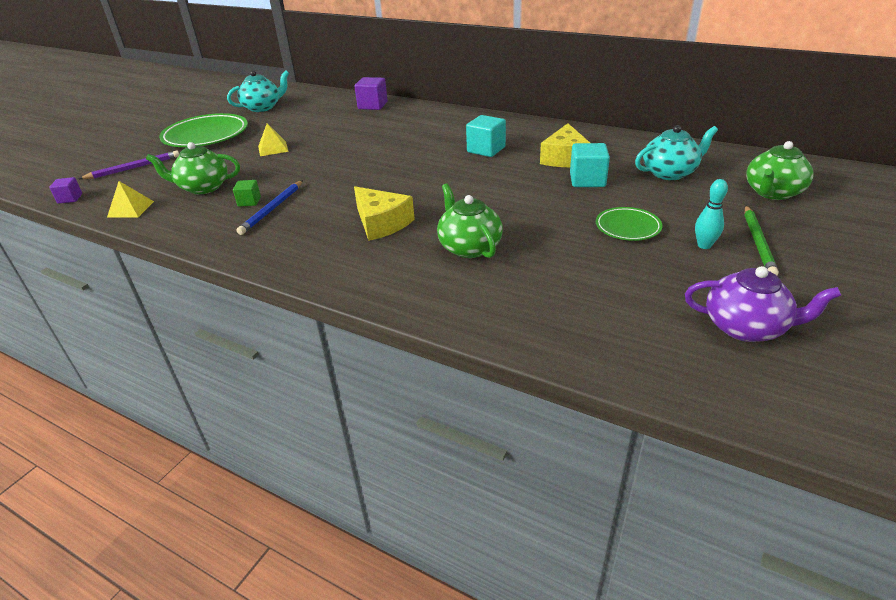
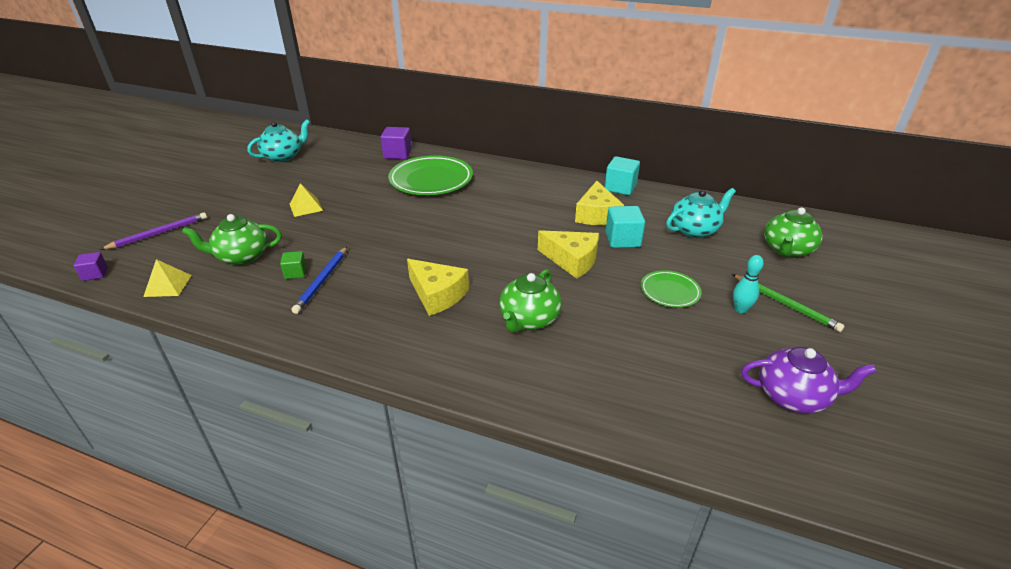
camera: 10 degrees left, 0 degrees up
green plate [159,113,248,147] -> green plate moved to [388,155,473,195]
green teapot [437,183,503,258] -> green teapot turned 120 degrees counterclockwise [499,269,562,333]
turquoise cube [466,115,506,157] -> turquoise cube moved to [605,156,640,195]
green pencil [744,206,779,276] -> green pencil turned 45 degrees counterclockwise [732,274,844,332]
none -> yellow cheese [538,230,599,279]

